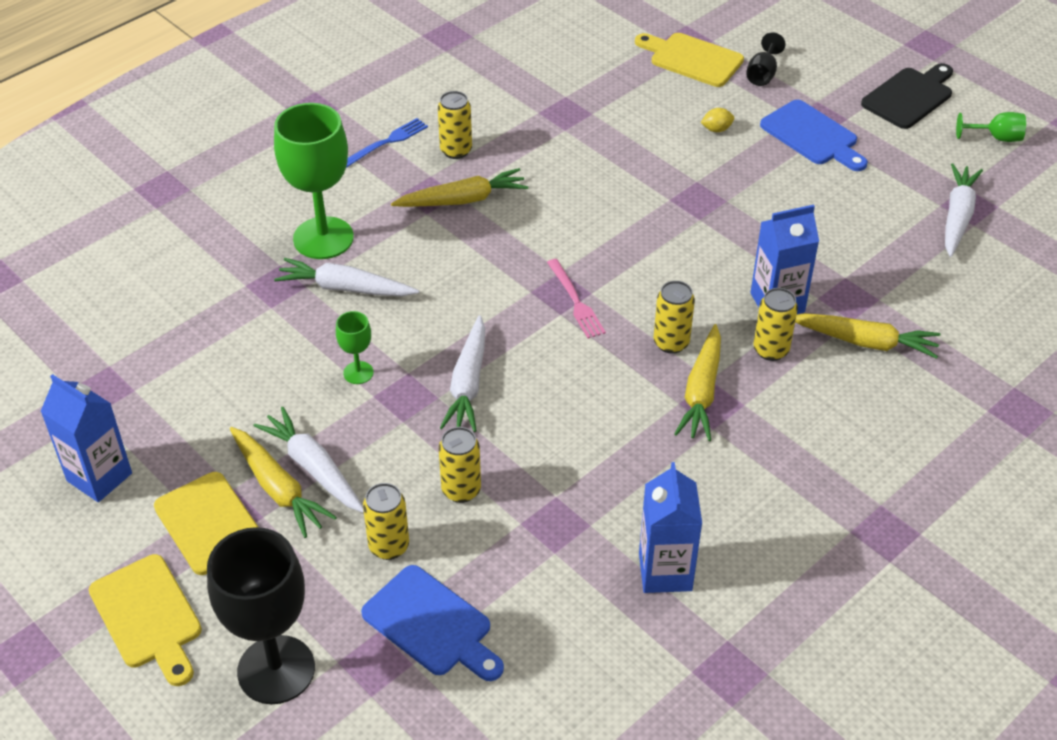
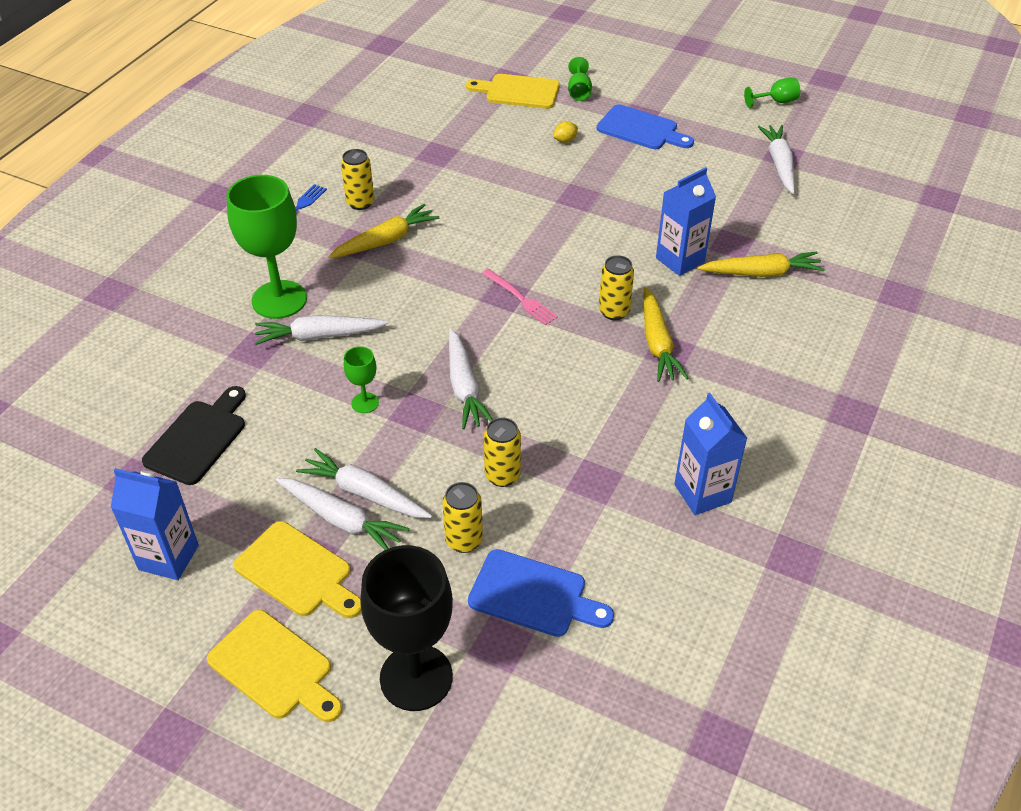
camera: 20 degrees left, 0 degrees up
yellow carrot [230,427,337,538] -> white carrot [276,478,410,550]
black goblet [746,32,786,86] -> green goblet [568,57,592,101]
yellow can [753,288,798,361] -> none
black cutting board [861,63,953,129] -> black cutting board moved to [142,386,246,485]

